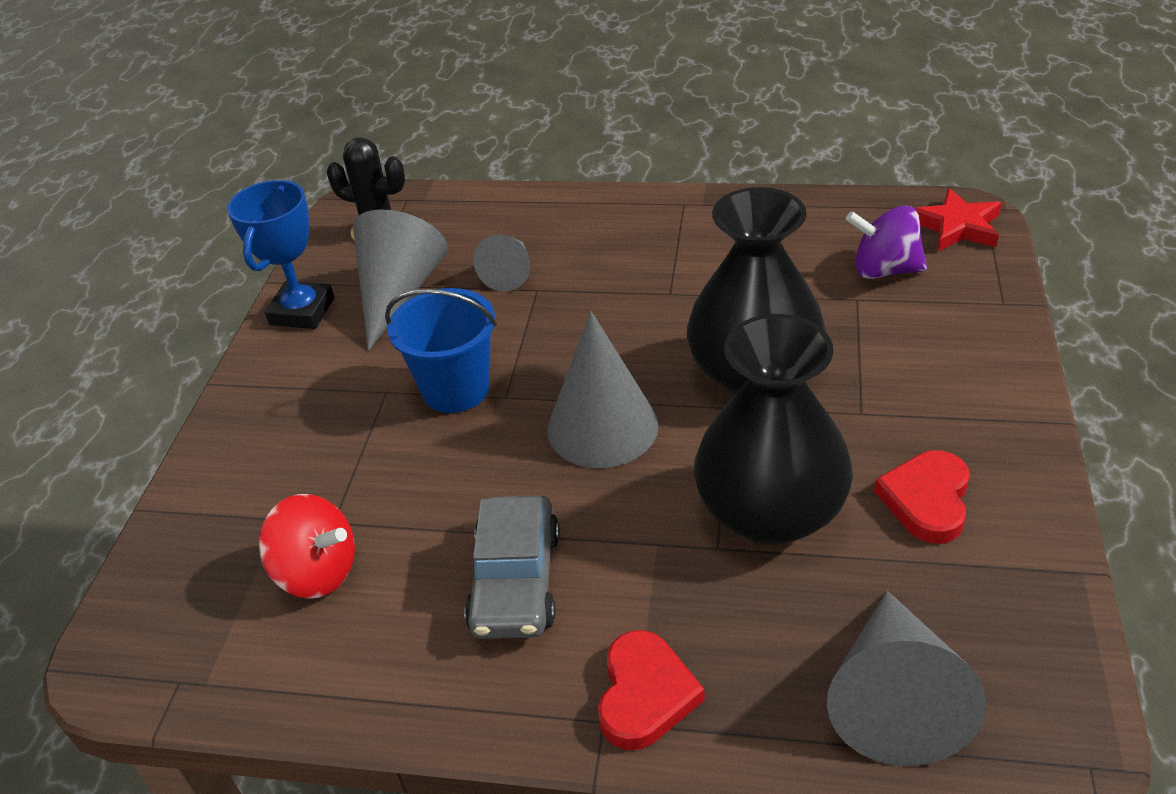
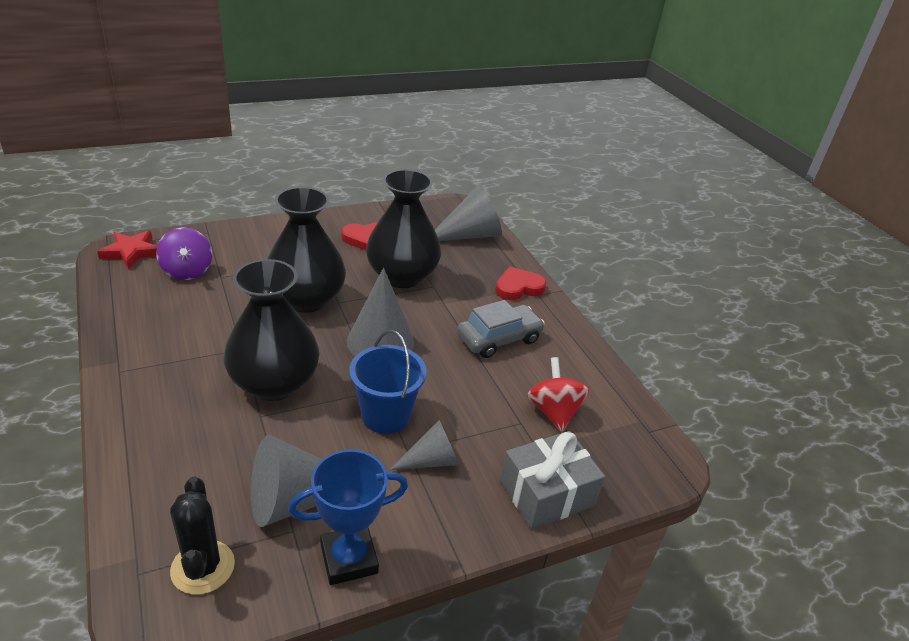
camera: 130 degrees left, 5 degrees down
grey cone [473,234,530,292] -> grey cone moved to [389,420,459,470]
none -> black vase [223,259,320,401]
none -> grey gift [500,431,605,529]

